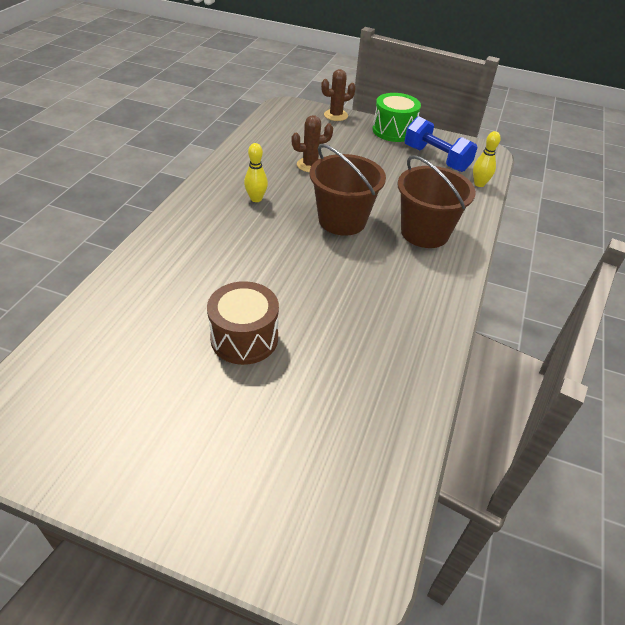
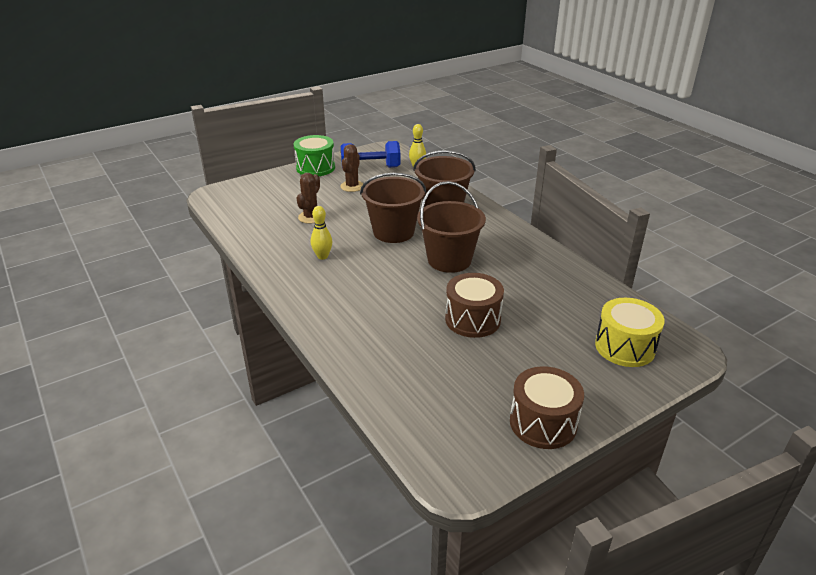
camera: 50 degrees left, 10 degrees down
brown cactus [321,69,356,121] -> brown cactus moved to [340,144,363,192]
none -> brown bucket [417,181,486,273]
none -> brown drum [510,366,584,449]
none -> yellow drum [595,298,665,367]

